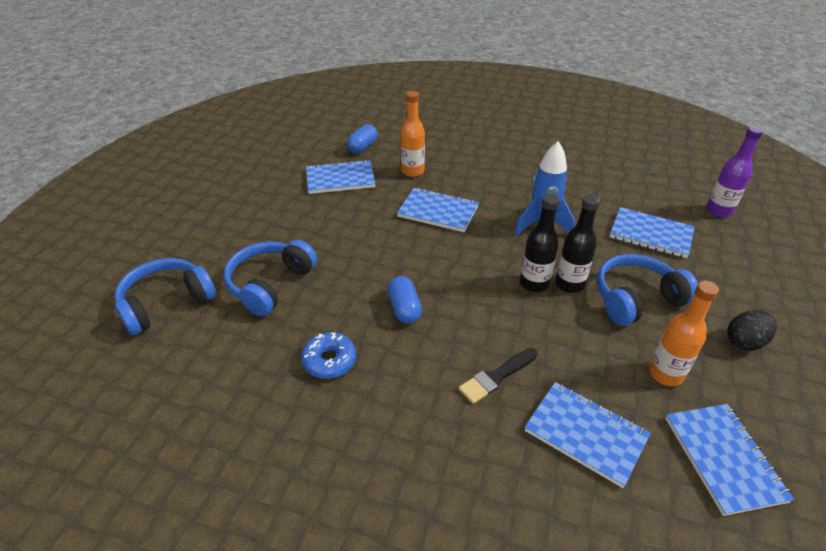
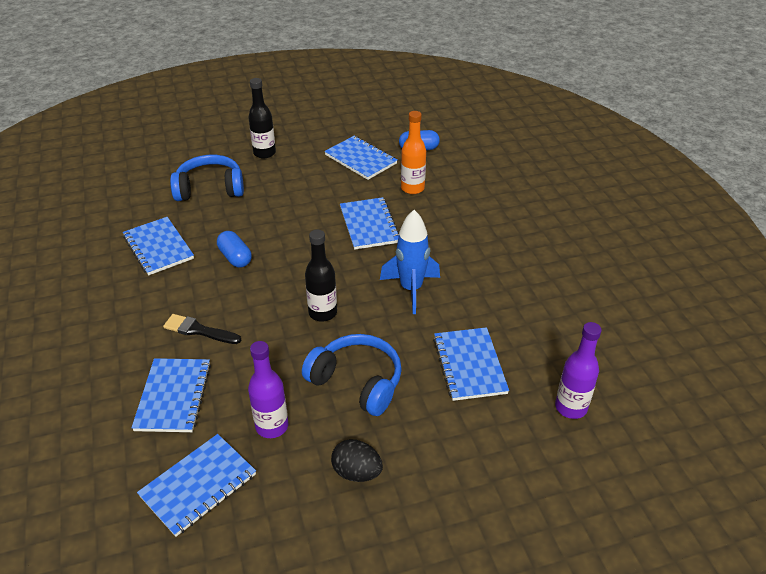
camera: 55 degrees right, 0 degrees up
blue headphones [114,258,216,335] -> none
blue donut [301,332,356,379] -> blue notebook [123,217,194,275]
blue capsule [388,276,422,324] -> blue capsule turned 75 degrees counterclockwise [217,231,252,268]
black bottle [555,194,600,293] -> black bottle moved to [248,78,276,159]
orange bottle [649,281,719,386] -> purple bottle [248,341,289,438]

